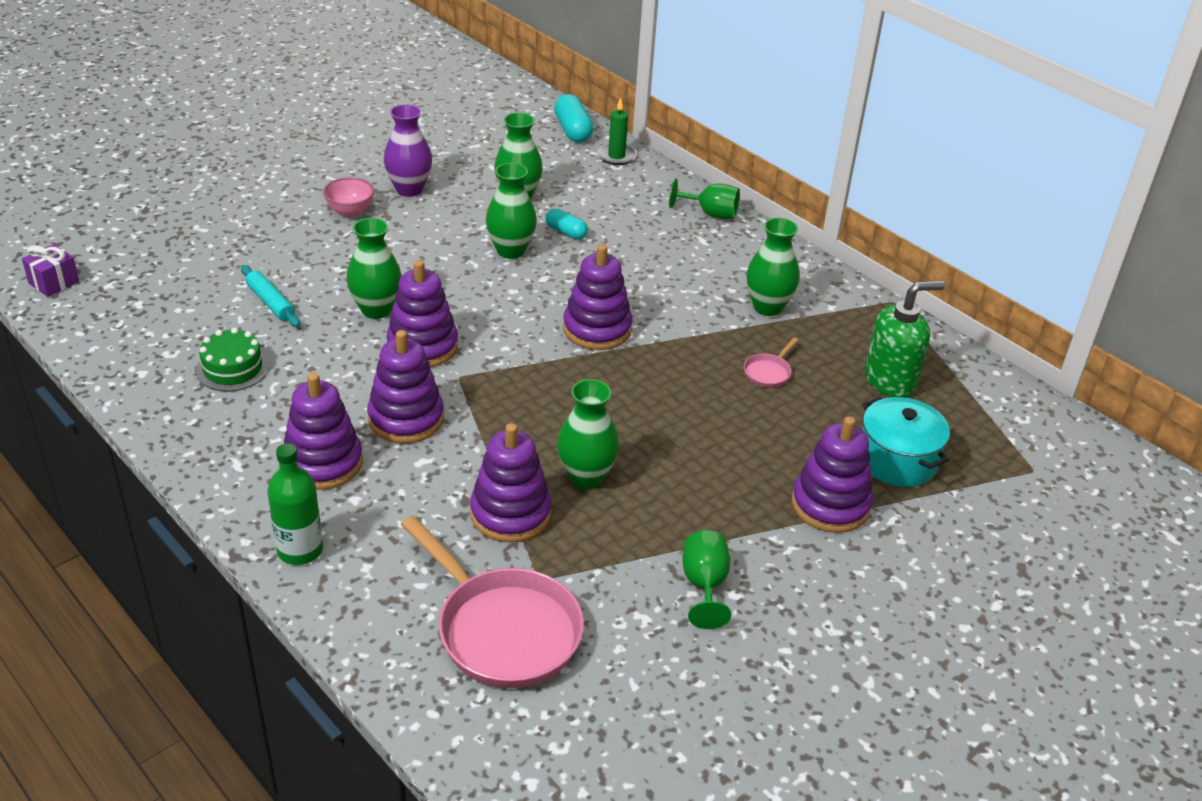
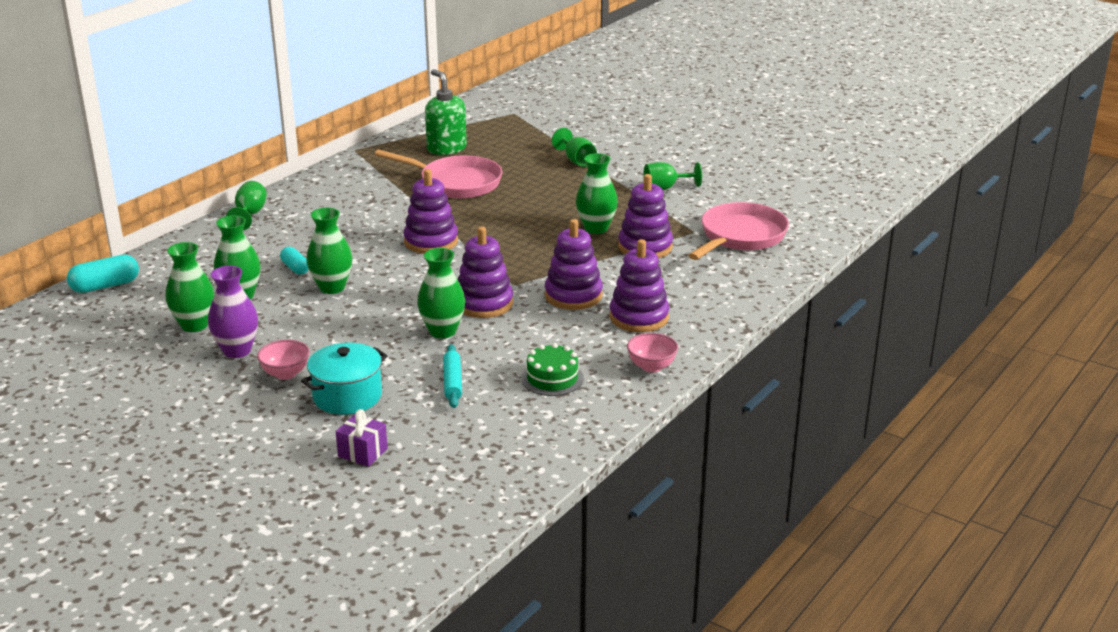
camera: 100 degrees left, 10 degrees down
purple gift [22,244,79,297] -> purple gift moved to [336,409,388,467]
turquoise rolling pin [241,265,300,327] -> turquoise rolling pin turned 45 degrees counterclockwise [443,344,462,408]
green bottle [267,444,323,565] -> none
turquoise capsule [545,209,588,240] -> turquoise capsule turned 60 degrees counterclockwise [280,247,309,275]
green candle [597,98,637,165] -> none
pink pan [744,337,798,388] -> pink pan [375,150,502,198], size x2.39
green vase [746,218,800,316] -> green vase moved to [166,242,214,332]
purple stacking toy [792,416,873,533] -> green goblet [552,128,597,167]
turquoise pot [862,397,950,487] -> turquoise pot moved to [301,342,387,415]
none -> pink bowl [627,333,678,373]

